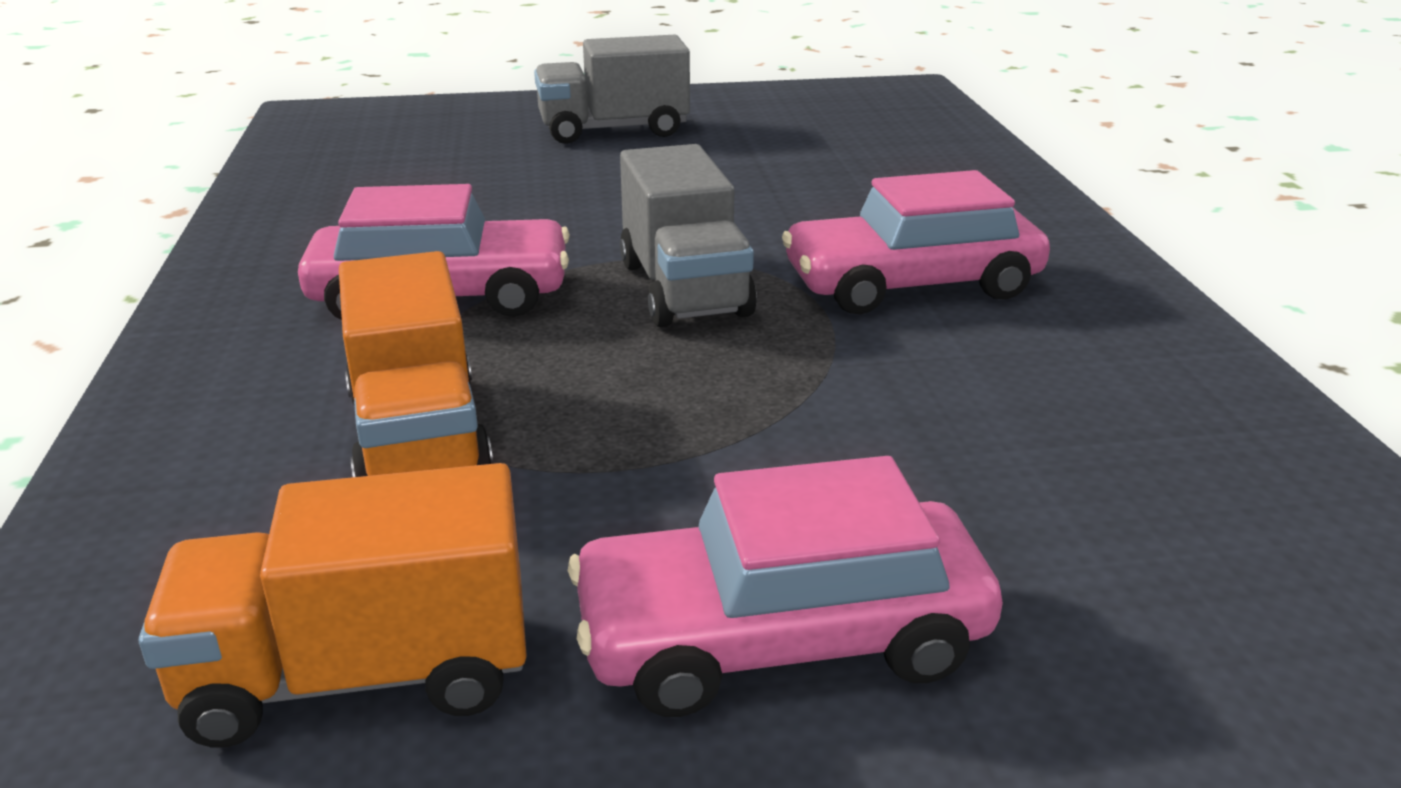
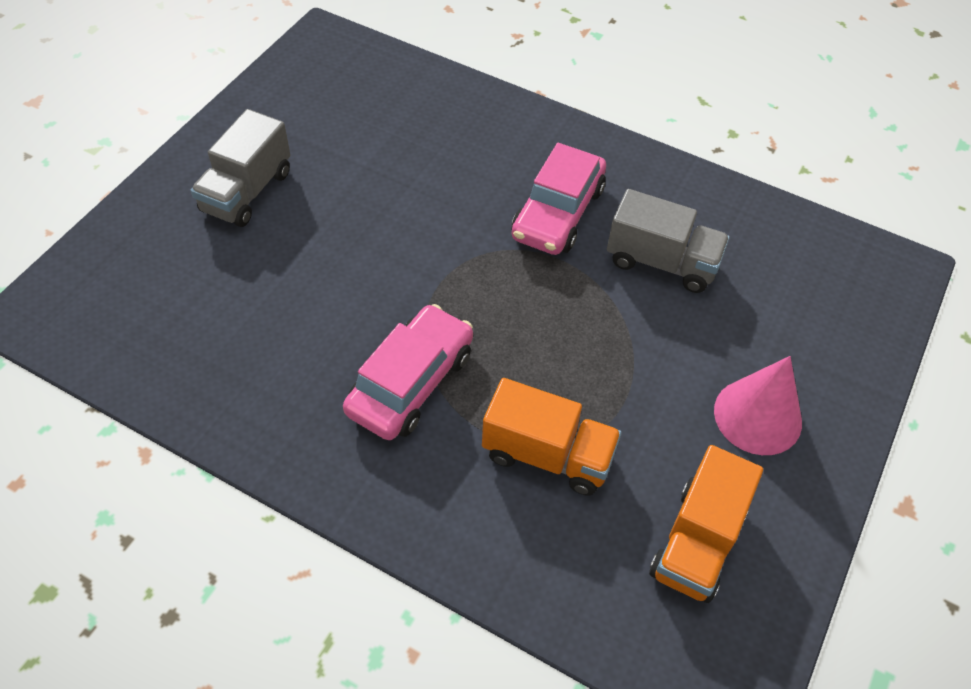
camera: 55 degrees left, 25 degrees up
pink car [568,456,1003,717] -> pink cone [714,356,802,455]
grey truck [620,144,757,327] -> grey truck moved to [607,189,730,293]

